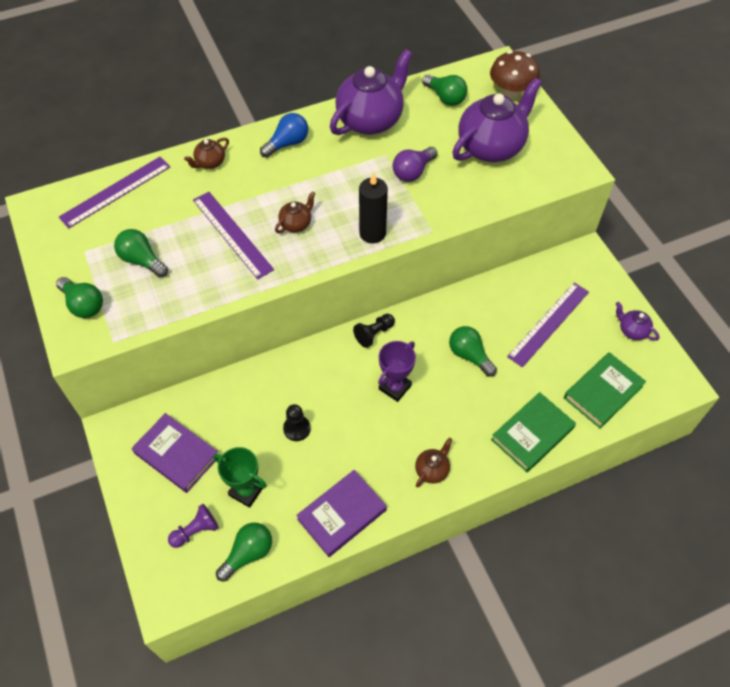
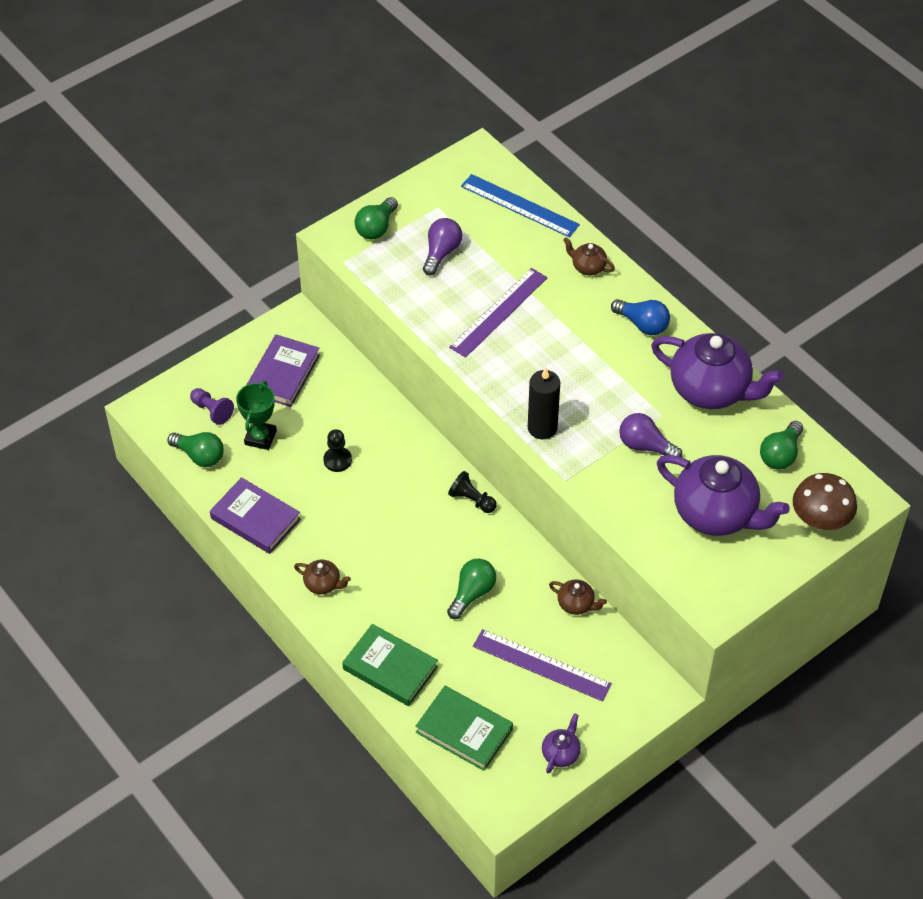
camera: 75 degrees right, 5 degrees down
purple ruler [59,157,170,228] -> blue ruler [461,174,580,237]
green light bulb [114,229,168,278] -> purple light bulb [423,218,462,275]
brown teapot [275,192,315,233] -> brown teapot moved to [549,579,607,615]
purple trophy [378,341,416,402] -> none

